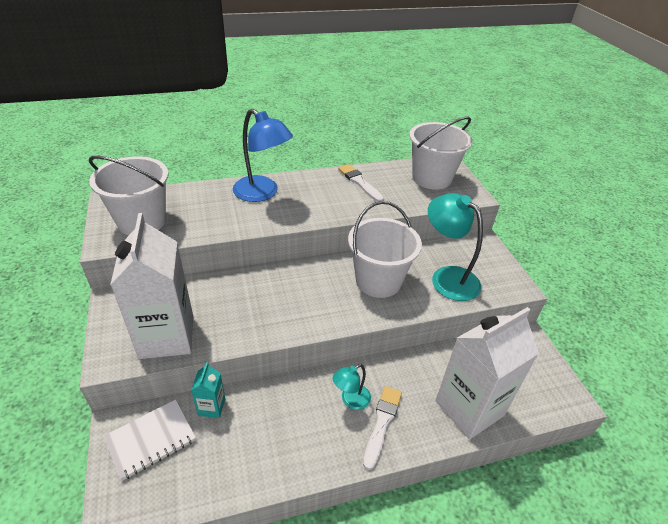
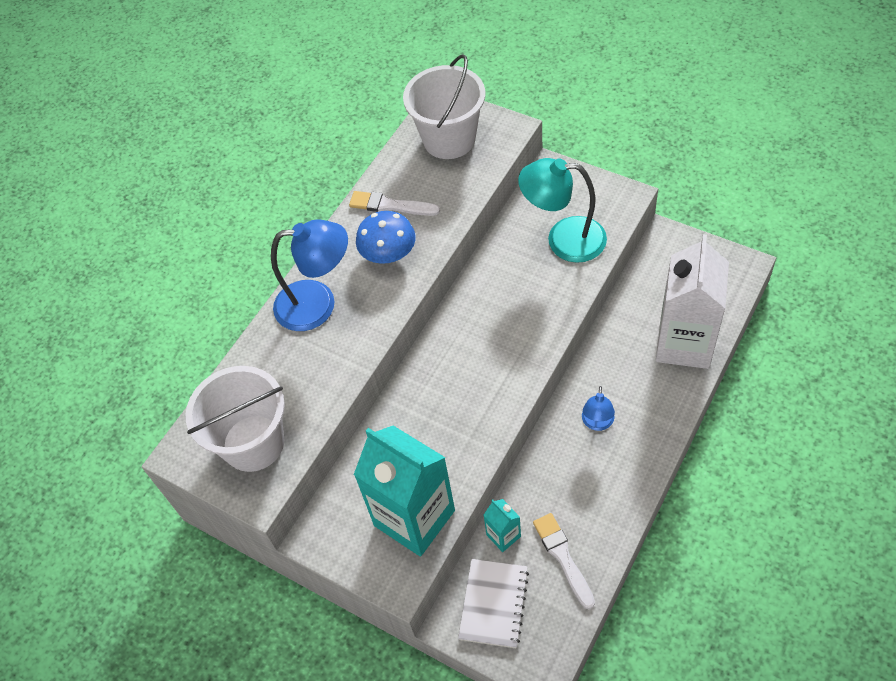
camera: 35 degrees left, 15 degrees up
white carton [110,213,193,359] -> turquoise carton [354,426,455,556]
turquoise lamp [333,364,371,410] -> blue lamp [582,386,615,431]
white bucket [348,201,422,298] -> none
white brush [363,386,402,470] -> white brush moved to [533,513,595,609]
none -> blue mushroom [356,211,416,264]

